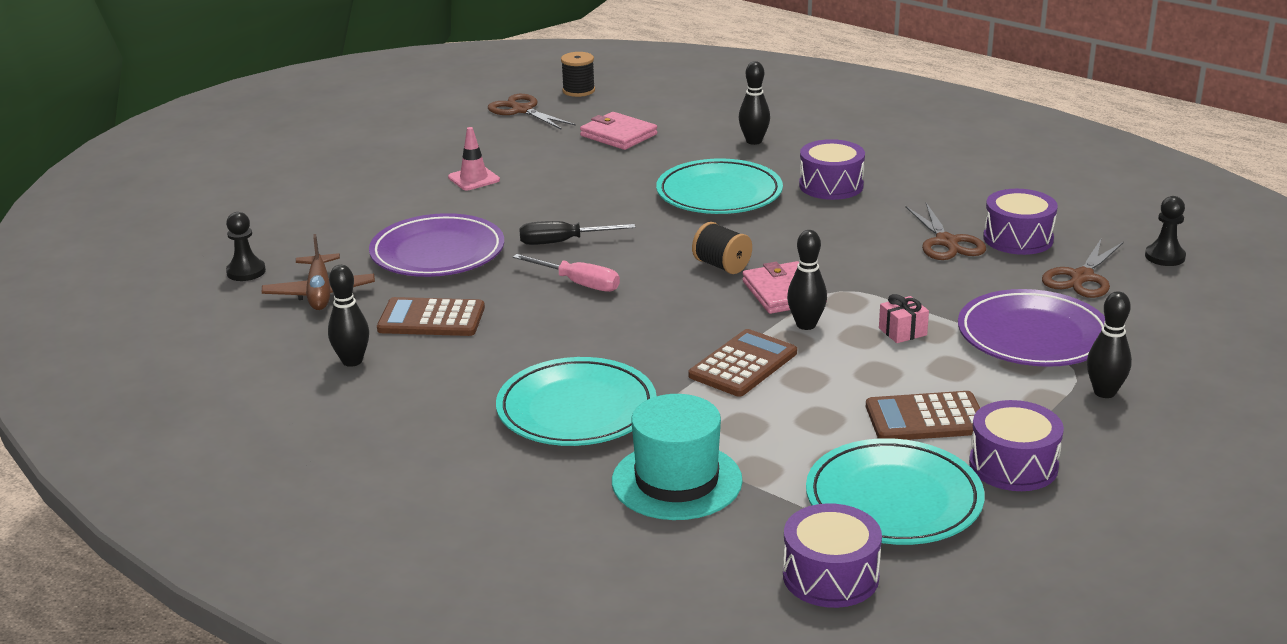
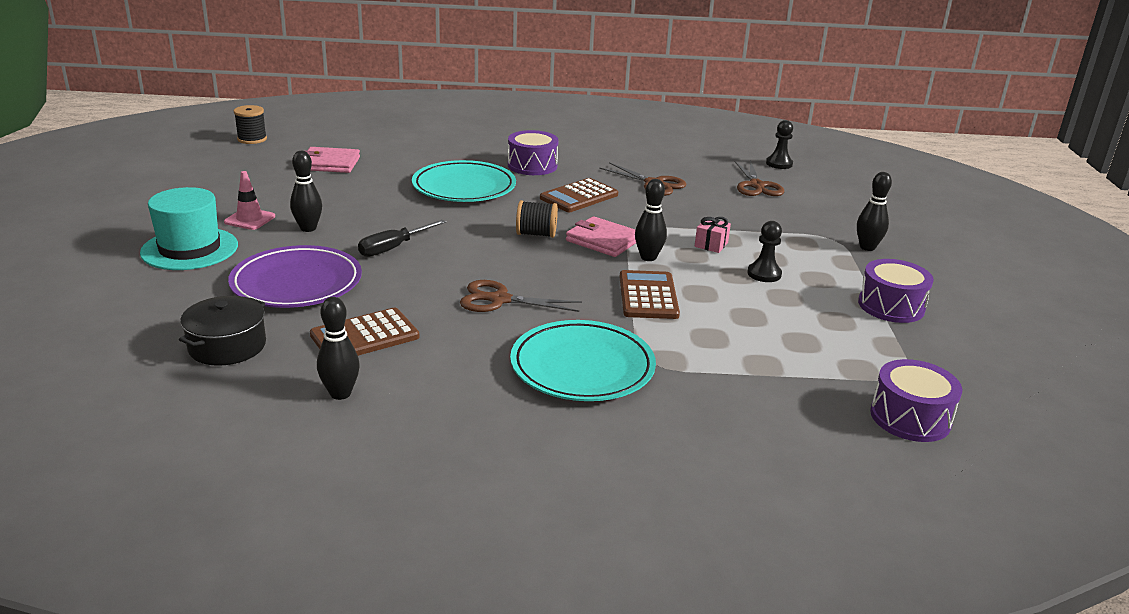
camera: 40 degrees left, 0 degrees up
black pawn [226,212,266,281] -> black pawn moved to [747,221,782,282]
brown plane [262,234,375,310] -> black pot [179,296,266,366]
brown scissors [488,94,576,130] -> brown scissors moved to [460,280,582,312]
pink screwdriver [513,254,620,292] -> none
turquoise hat [612,394,743,520] -> turquoise hat moved to [140,187,238,270]
black bowling pin [739,61,770,145] -> black bowling pin moved to [290,151,322,232]
turquoise plate [806,438,985,545] -> none
brown calculator [866,391,980,440] -> brown calculator moved to [540,178,618,212]
purple plate [958,289,1105,367] -> none
purple drum [983,189,1058,255] -> none

